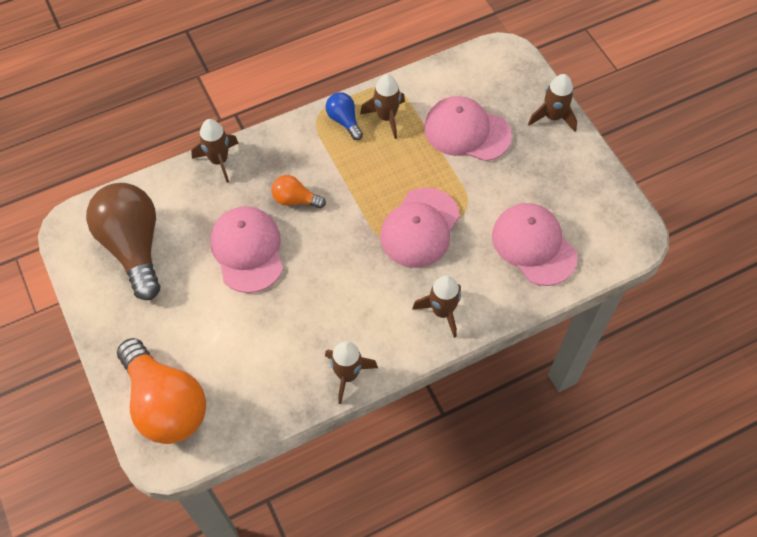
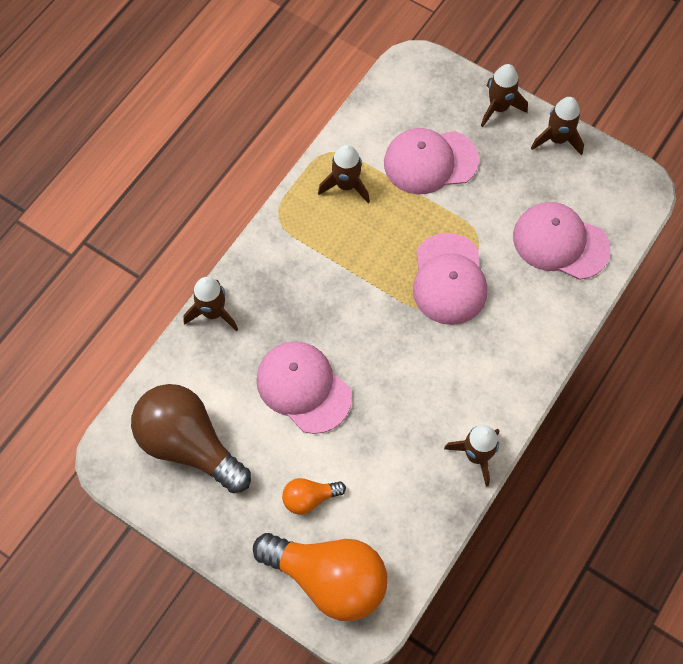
camera: 30 degrees left, 5 degrees up
orange light bulb [271,175,326,208] -> orange light bulb moved to [282,478,346,515]
blue light bulb [326,92,363,140] -> none
brown rocket [412,275,461,338] -> brown rocket moved to [531,97,584,155]

